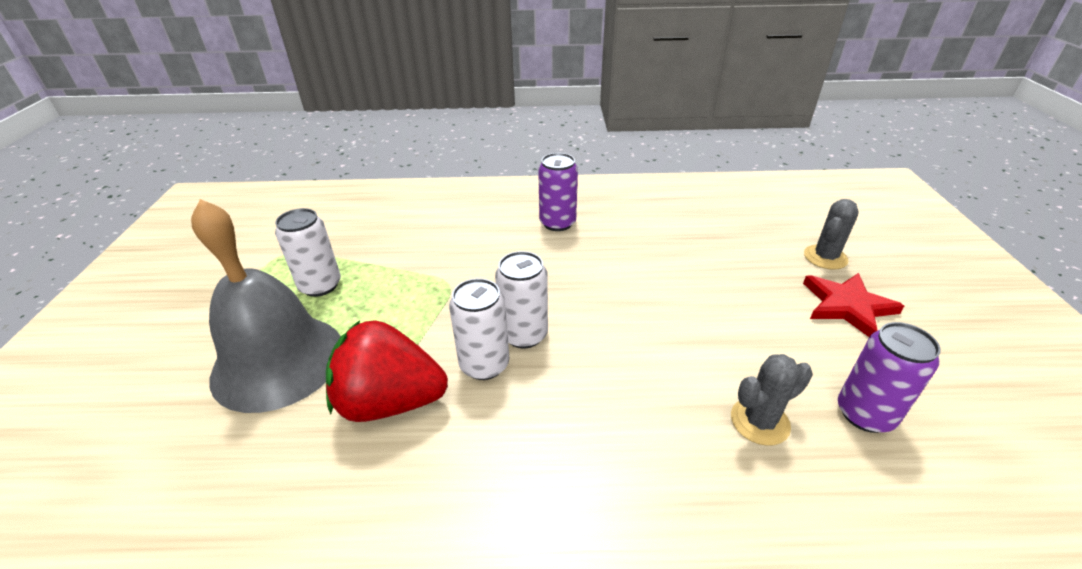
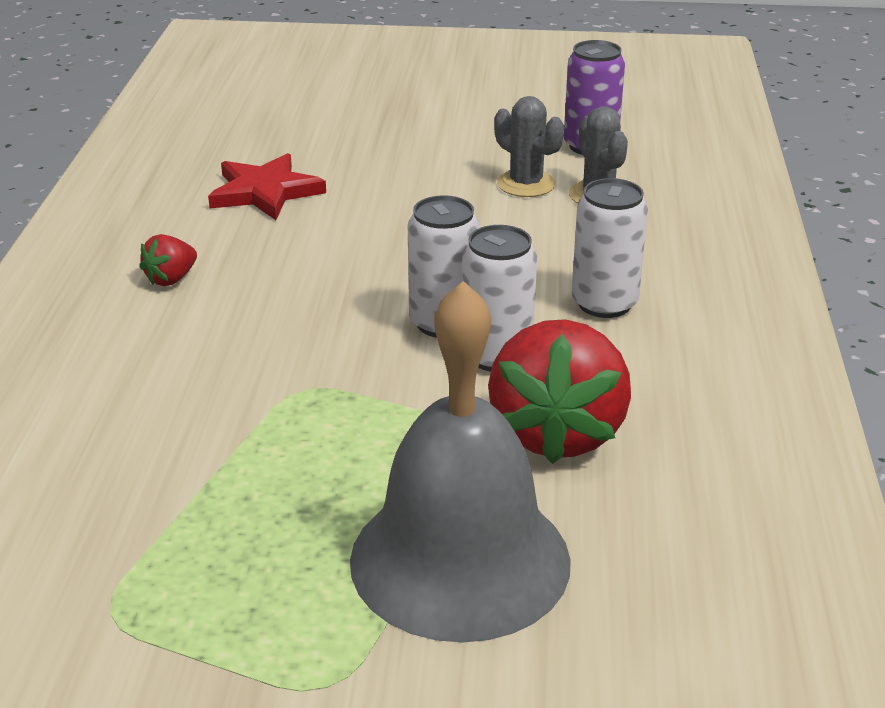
camera: 85 degrees left, 5 degrees down
white can [275,208,341,297] -> white can moved to [572,178,648,318]
purple can [538,153,578,231] -> red strawberry [139,234,197,286]
red star [803,273,904,337] -> red star moved to [208,153,326,220]
grey cactus [804,199,859,270] -> grey cactus moved to [494,96,564,197]

